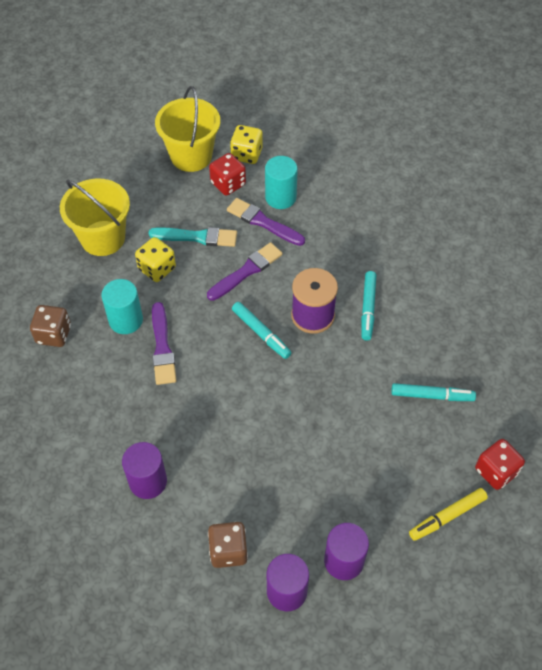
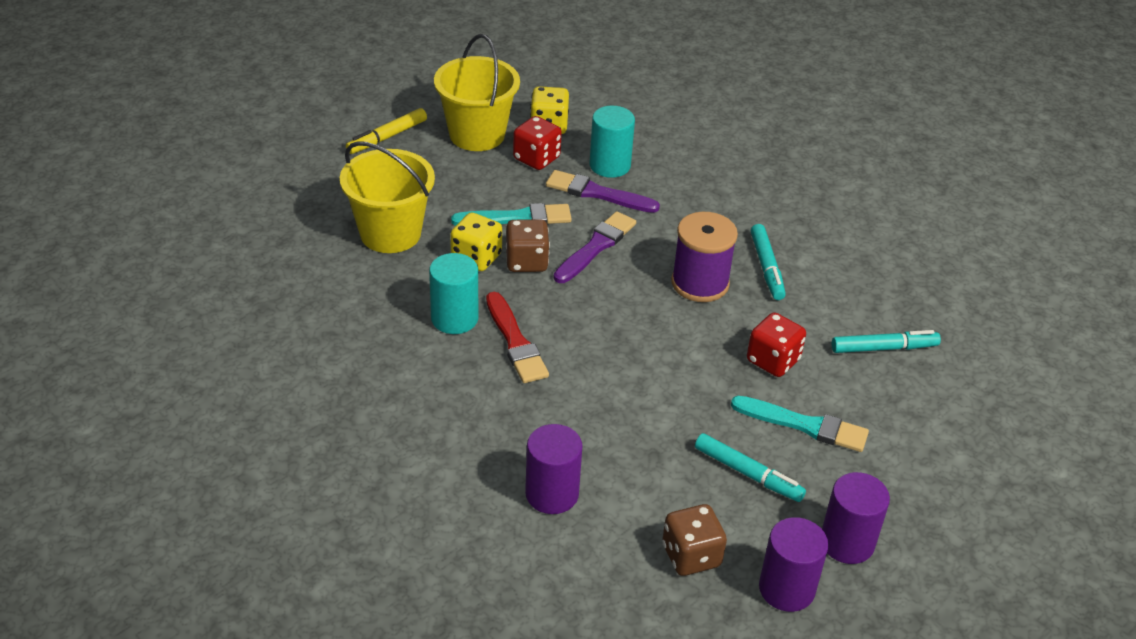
camera: 15 degrees left, 15 degrees down
brown dice [30,305,71,347] -> brown dice moved to [506,219,550,272]
purple brush [152,302,177,385] -> red brush [486,292,549,383]
turquoise marker [232,302,291,359] -> turquoise marker moved to [695,433,806,502]
yellow marker [409,488,488,541] -> yellow marker moved to [346,108,427,154]
red dice [475,439,525,490] -> red dice moved to [747,312,806,377]
none -> turquoise brush [731,396,869,452]

